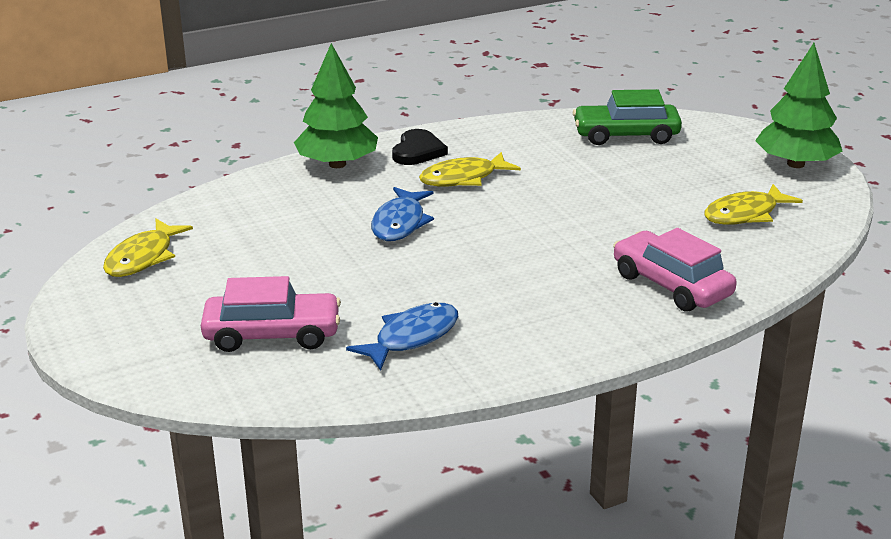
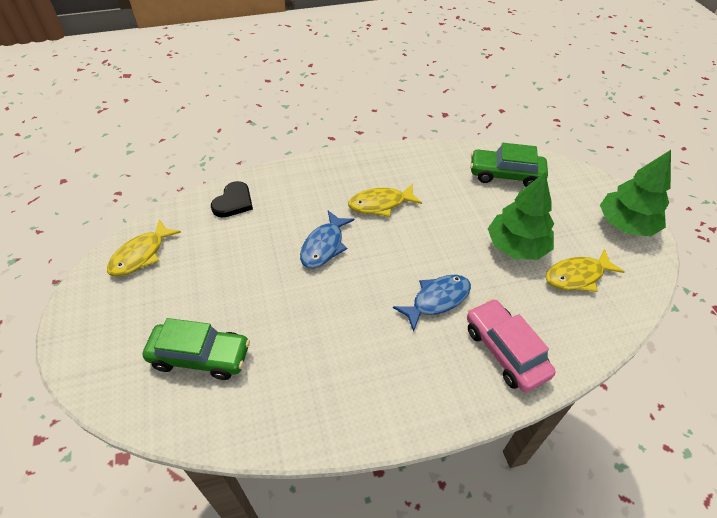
camera: 10 degrees right, 20 degrees up
pink car [201,276,341,352] -> green car [143,318,250,380]
green tree [294,43,378,168] -> green tree moved to [488,172,554,260]
blue fish [346,302,458,370] -> blue fish moved to [393,275,471,332]
black heart [392,129,448,165] -> black heart moved to [211,181,253,218]

